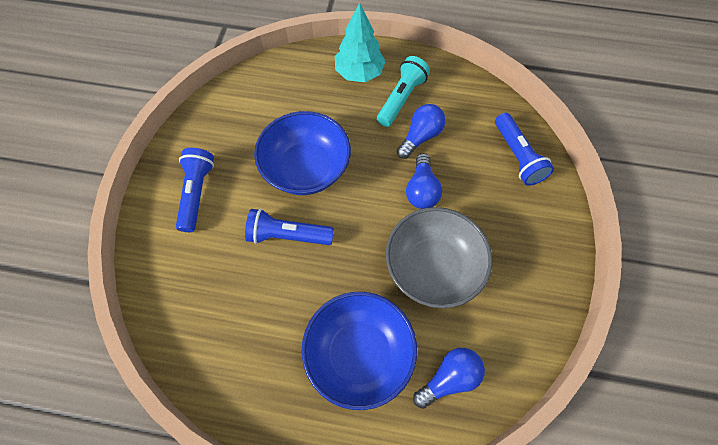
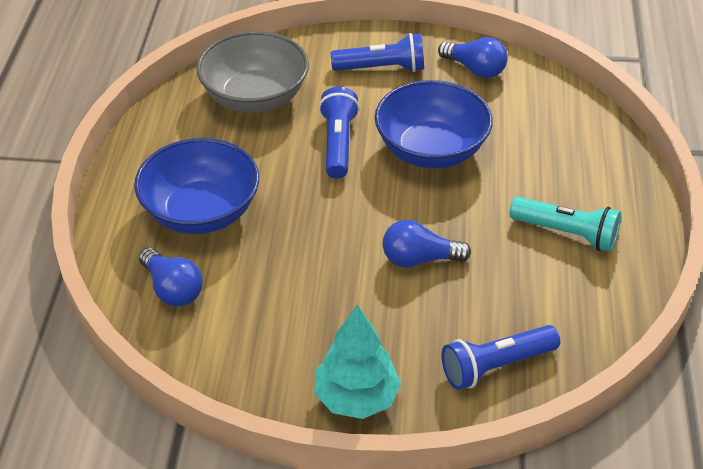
camera: 85 degrees right, 20 degrees down
turquoise tree [335,3,386,82] -> turquoise tree moved to [314,305,401,419]
grey bowl [386,207,492,308] -> grey bowl moved to [196,31,309,113]
blue light bulb [397,104,446,159] -> blue light bulb moved to [438,37,508,78]

